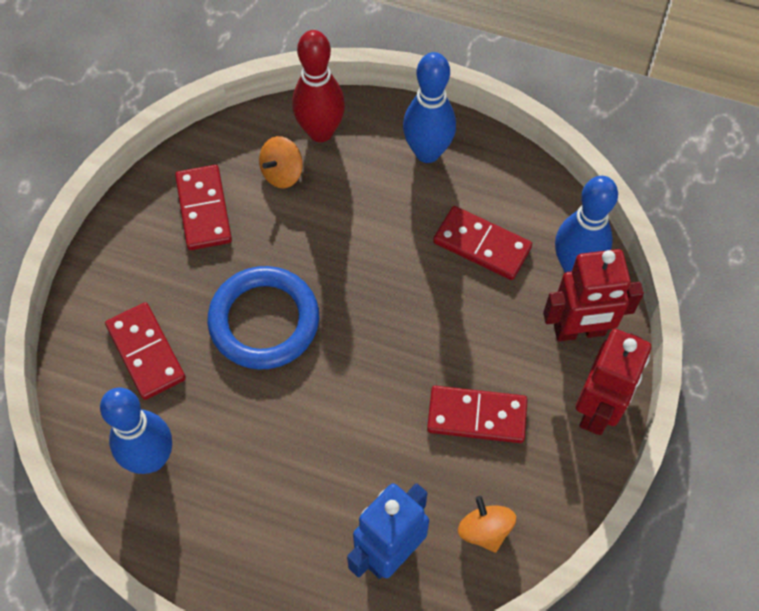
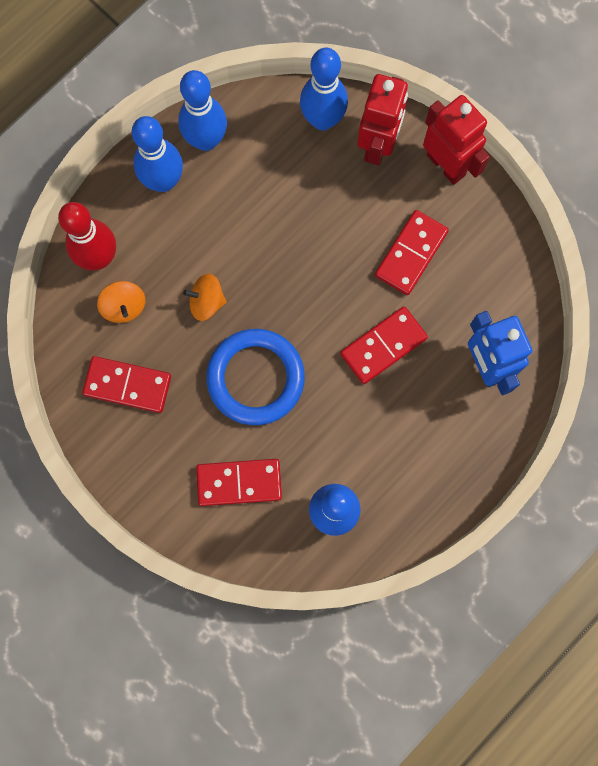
camera: 65 degrees left, 15 degrees up
red domino [433,206,532,280] -> red domino moved to [340,306,428,384]
orange spinning top [458,496,516,553] -> orange spinning top moved to [183,274,226,321]
none -> blue bowling pin [178,70,227,151]

